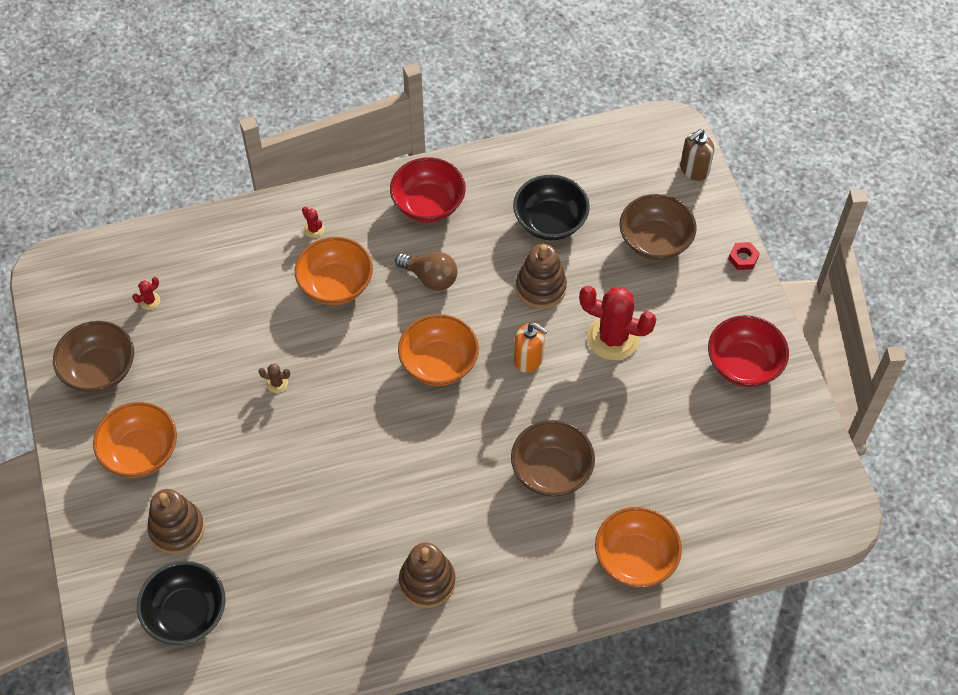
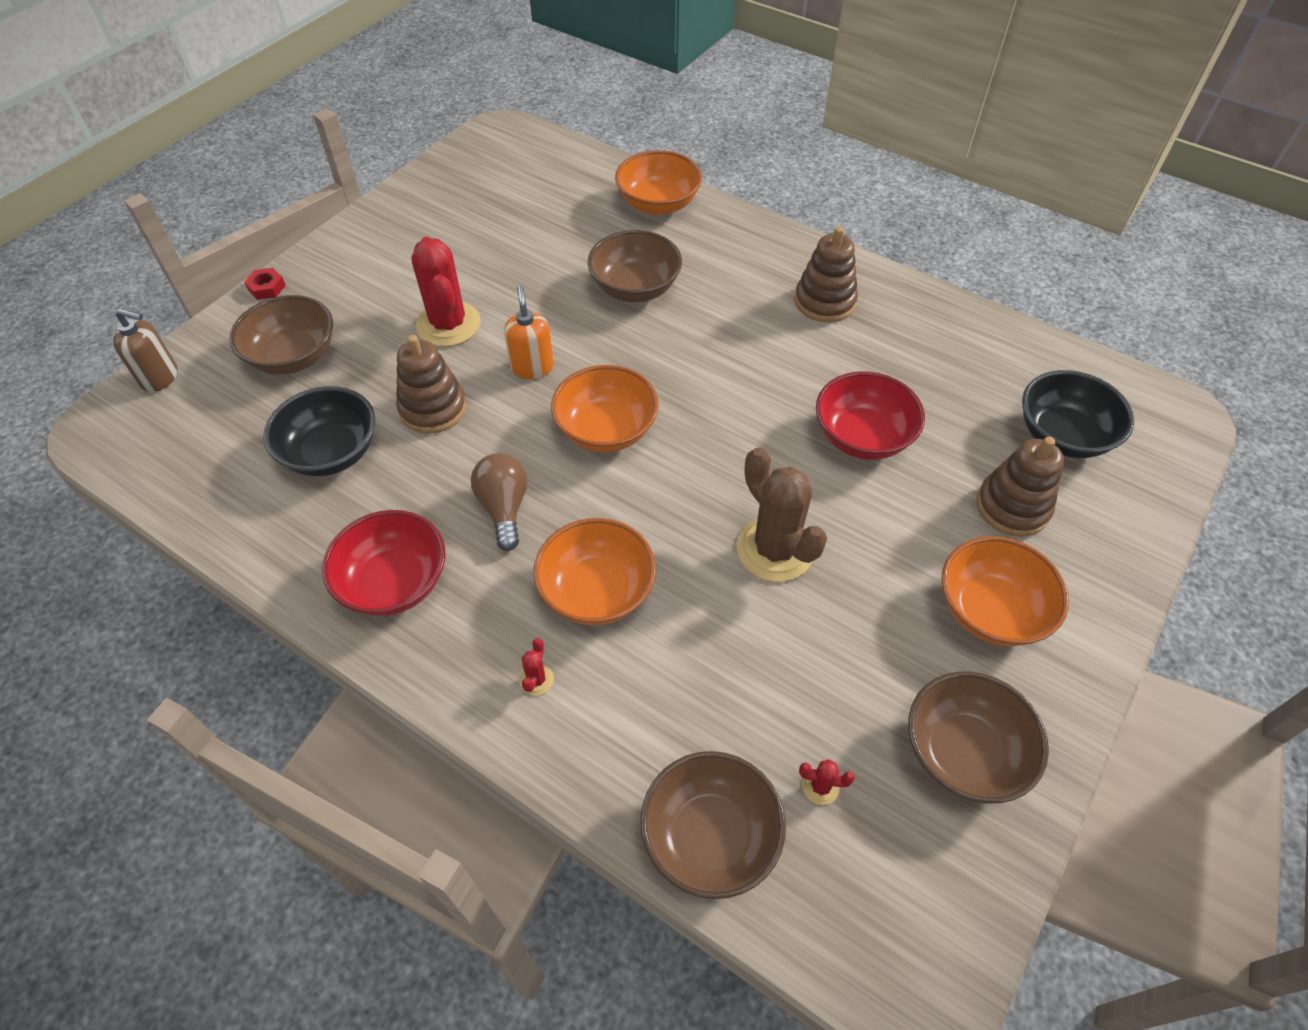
camera: 130 degrees left, 5 degrees down
brown cactus [259,364,290,393] -> brown cactus [737,447,827,582], size x2.47
red bowl [708,315,789,387] -> red bowl moved to [816,371,925,460]
none -> brown bowl [640,751,786,899]

